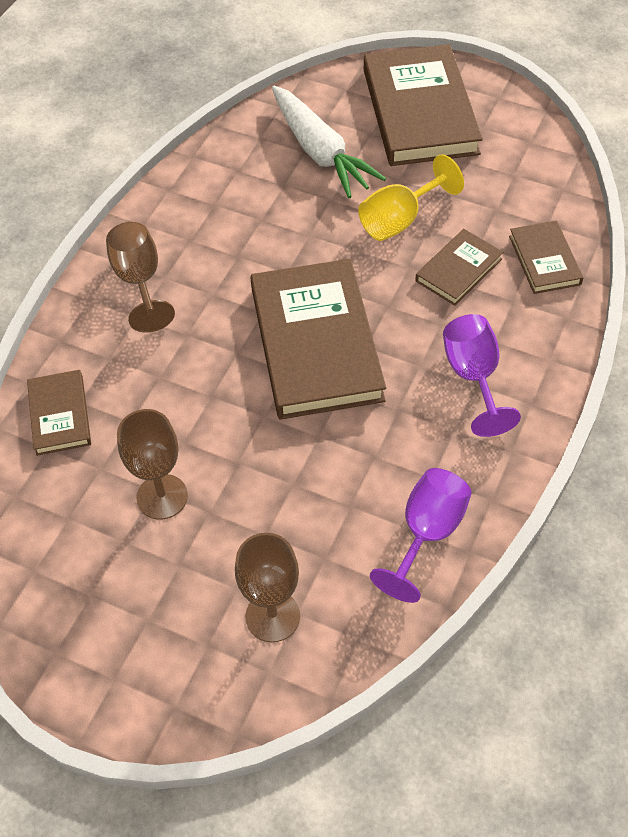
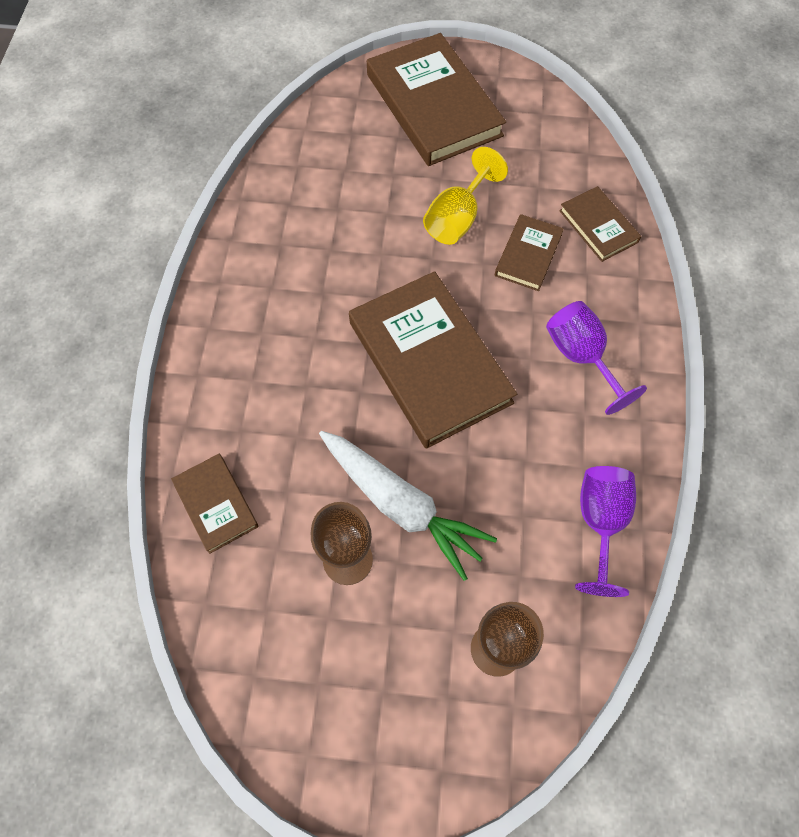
camera: 20 degrees left, 10 degrees up
brown goblet [106,222,175,333] -> none
white carrot [272,86,386,198] -> white carrot moved to [319,431,497,581]

